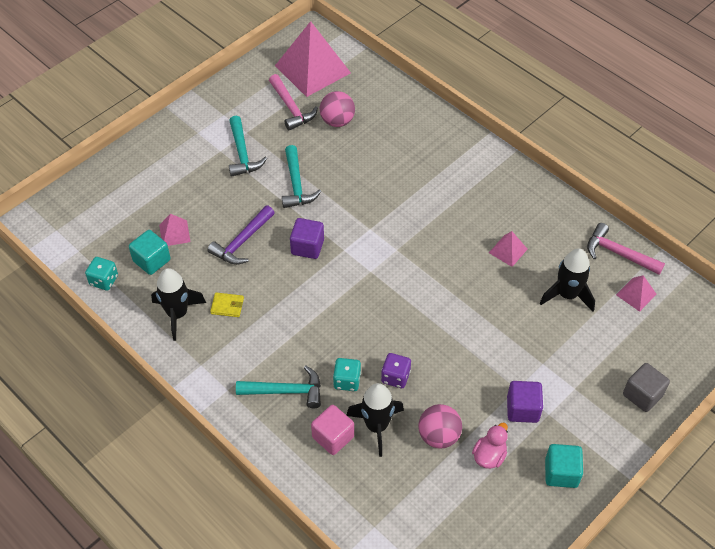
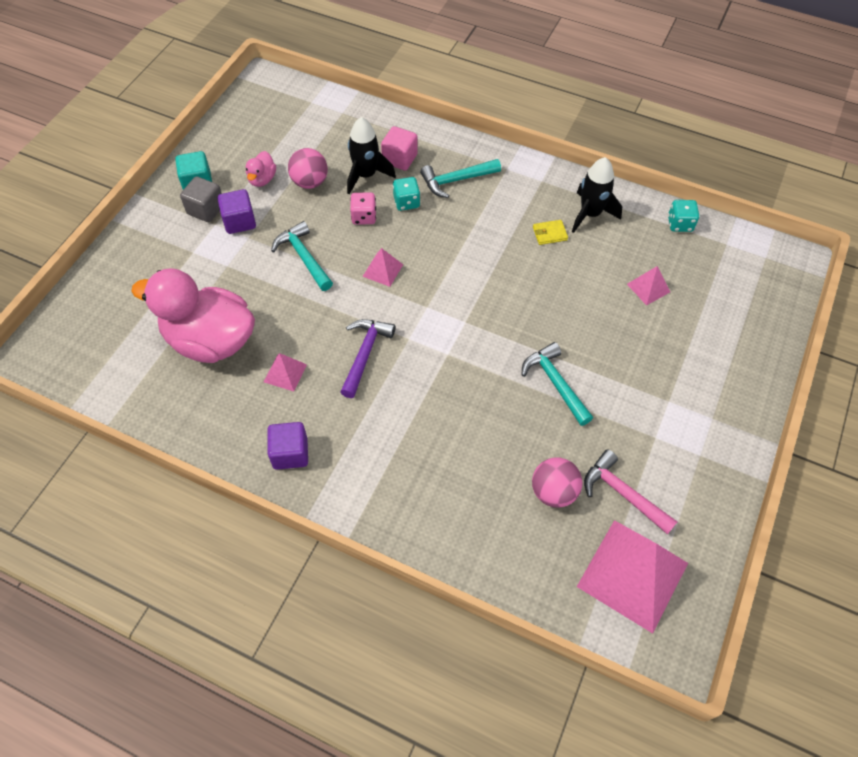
camera: 160 degrees right, 5 degrees up
turquoise cube [129,230,170,275] -> none
purple hammer [208,205,275,265] -> purple hammer moved to [340,319,396,398]
turquoise hammer [229,116,267,177] -> turquoise hammer moved to [271,221,333,291]
purple cube [290,218,324,259] -> purple cube moved to [267,422,308,470]
purple dice [381,353,411,388] -> pink dice [350,193,376,225]
black rocket [540,249,595,312] -> pink duck [131,268,255,363]
pink hammer [587,223,665,275] -> none
pink pyramid [616,275,657,312] -> pink pyramid moved to [363,248,403,287]
grey cube [623,363,670,412] -> grey cube moved to [180,176,222,222]

